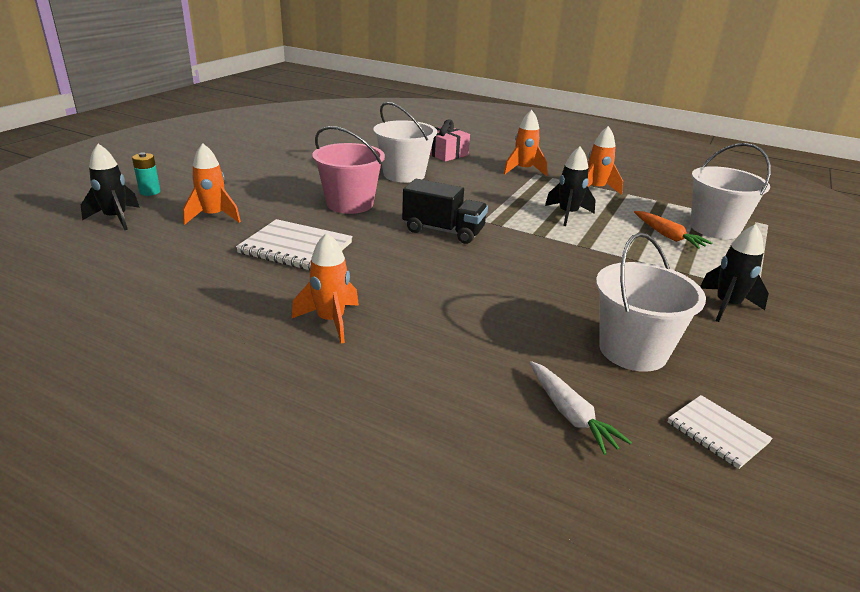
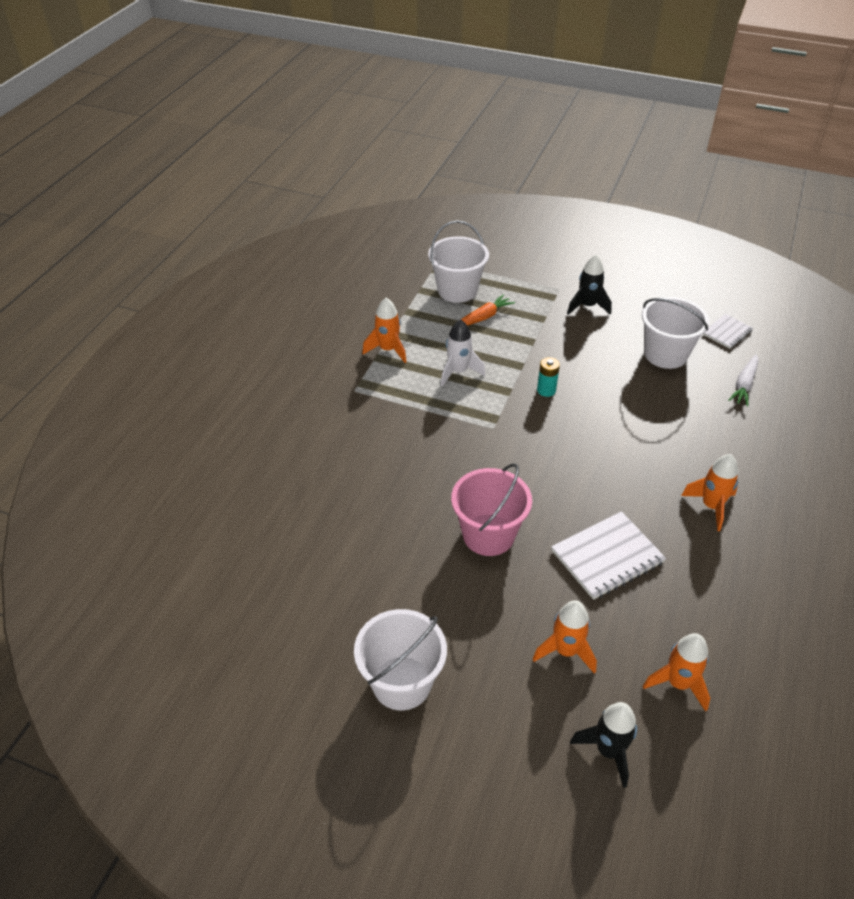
camera: 95 degrees left, 15 degrees up
turquoise battery [132,152,161,196] -> turquoise battery moved to [537,357,560,397]
white notebook [236,219,353,271] -> white notebook turned 45 degrees clockwise [551,511,666,600]
white bucket [373,102,437,183] -> white bucket moved to [354,609,447,710]
black truck [402,179,488,244] -> none
pink gift [430,119,470,162] -> none
orange rocket [504,110,547,176] -> orange rocket moved to [643,633,710,711]
white carrot [530,361,632,455] -> white carrot turned 150 degrees clockwise [728,354,758,406]
black rocket [545,146,596,226] -> white rocket [441,319,485,386]

